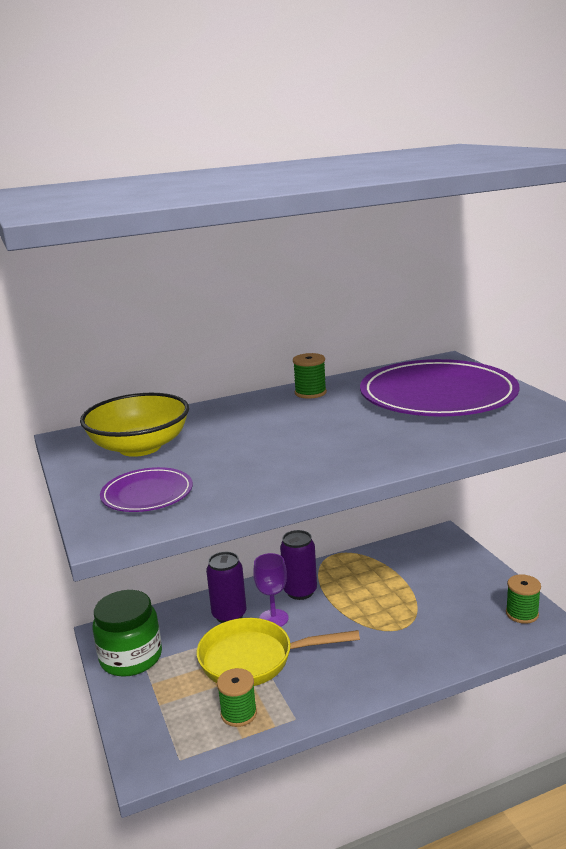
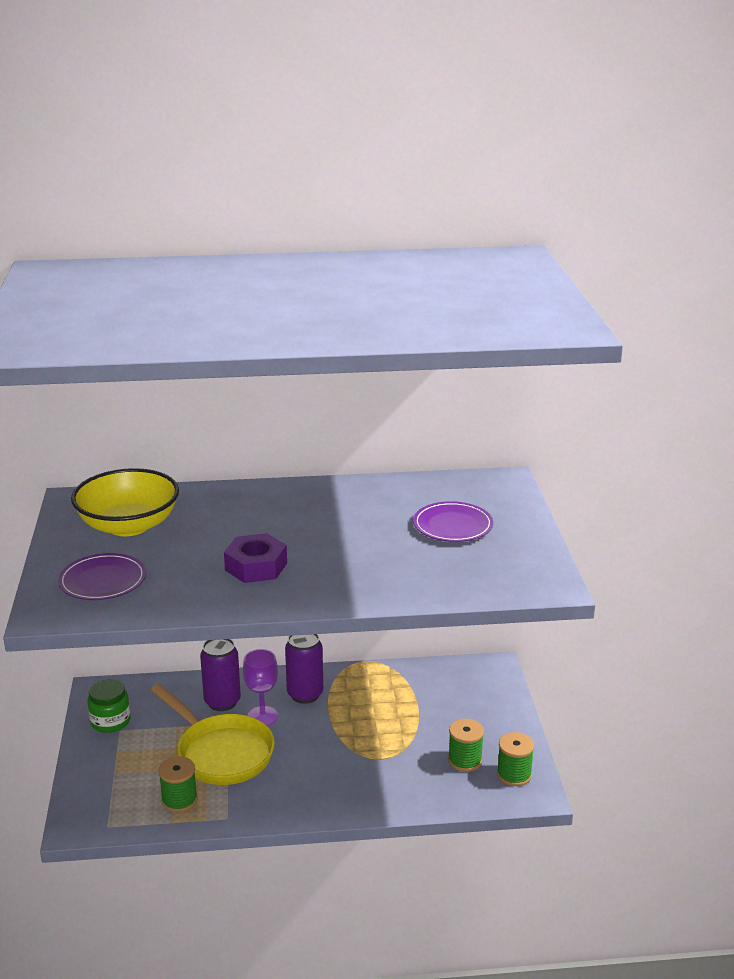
camera: 15 degrees right, 5 degrees up
green jar [93,590,162,677] -> green jar [87,679,131,733], size x0.63
yellow pan [197,618,360,686] -> yellow pan turned 150 degrees counterclockwise [151,684,275,785]
green spool [293,353,327,399] -> green spool moved to [448,719,484,772]
purple plate [360,359,520,417] -> purple plate [413,501,493,542], size x0.47
none -> purple nut [224,533,287,583]

